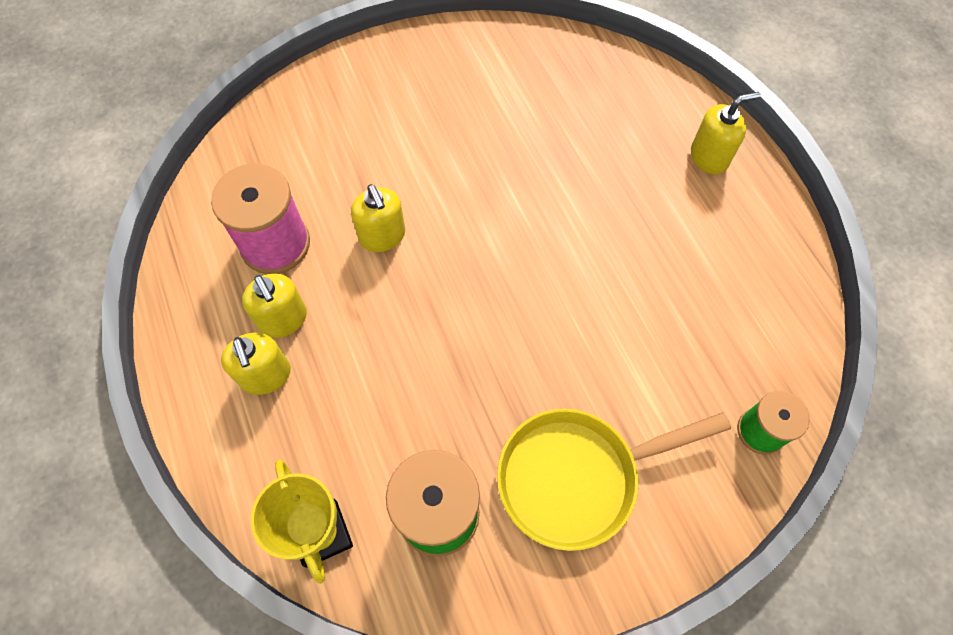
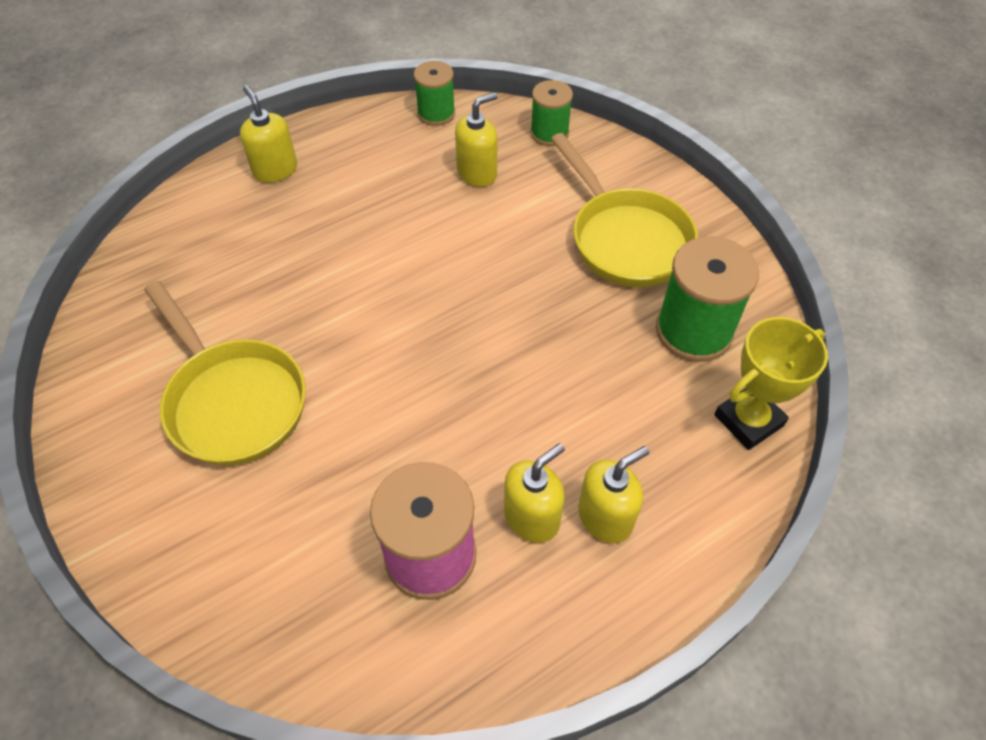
camera: 100 degrees left, 10 degrees down
yellow soap dispenser [351,184,405,252] -> yellow soap dispenser moved to [455,92,498,187]
none -> yellow pan [144,281,306,466]
none -> green spool [414,61,455,126]

